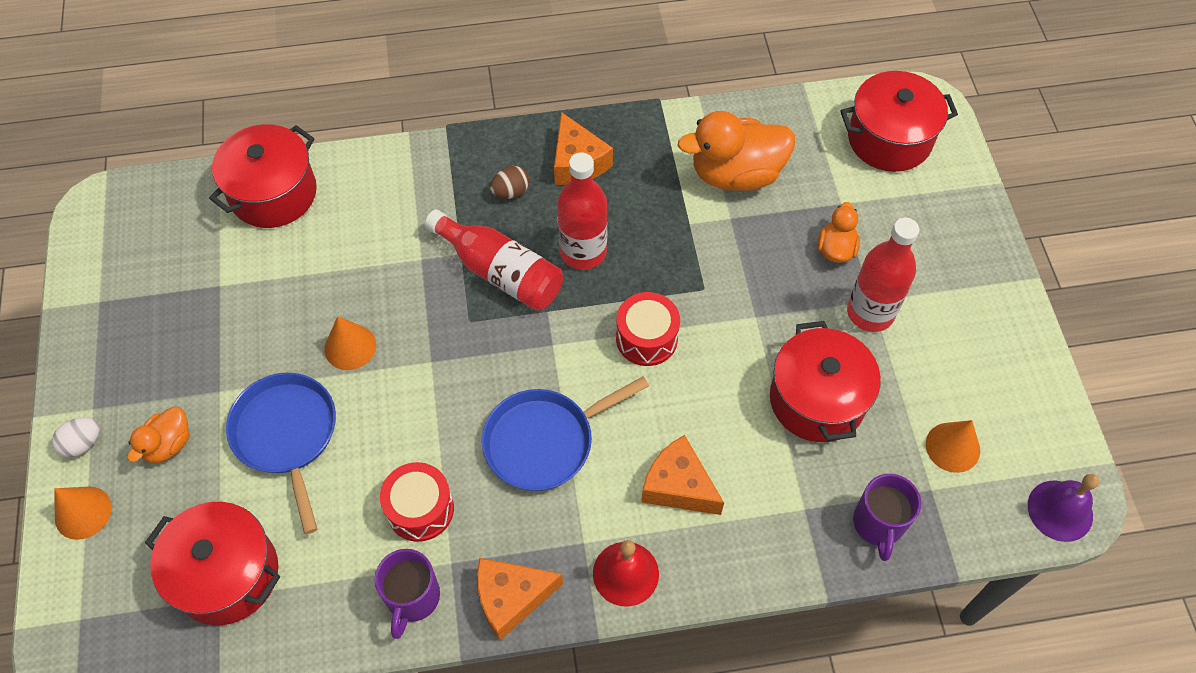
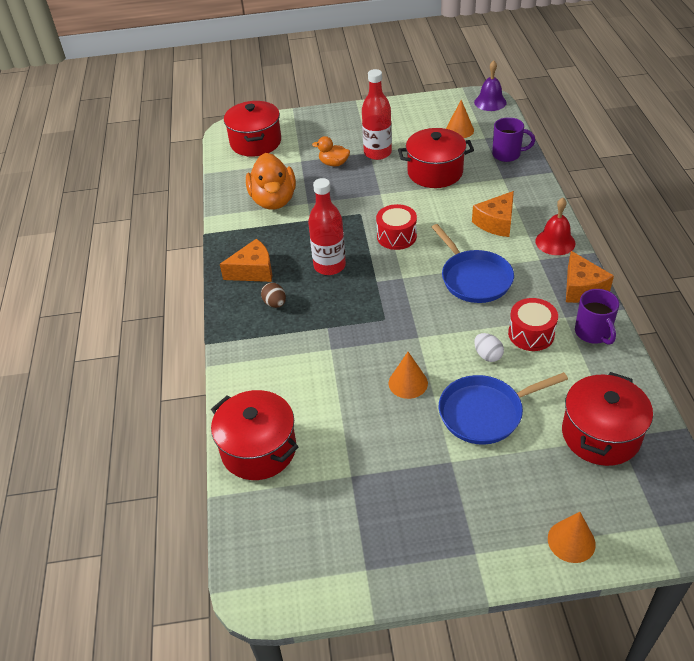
camera: 85 degrees left, 15 degrees down
white egg [52,417,100,457] -> white egg moved to [474,333,504,362]
orange duck [127,407,190,463] -> none
purple mug [374,549,440,639] -> purple mug turned 60 degrees clockwise [575,289,619,345]
red bottle [425,209,563,311] -> none

